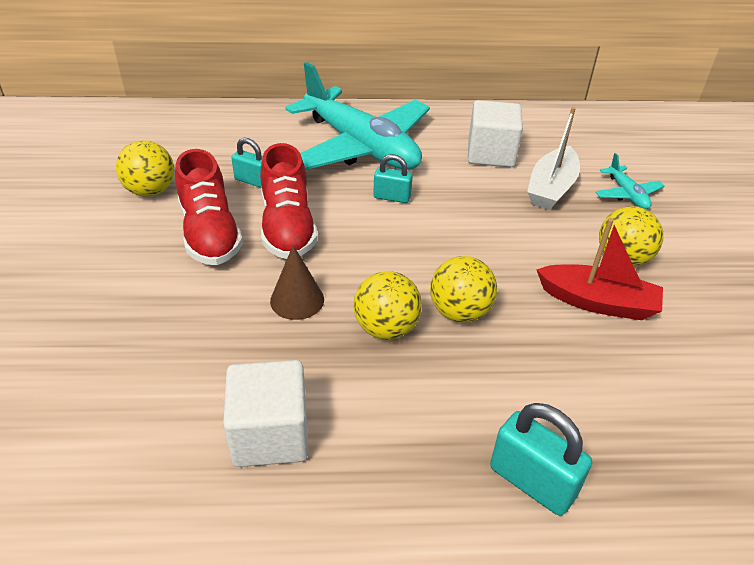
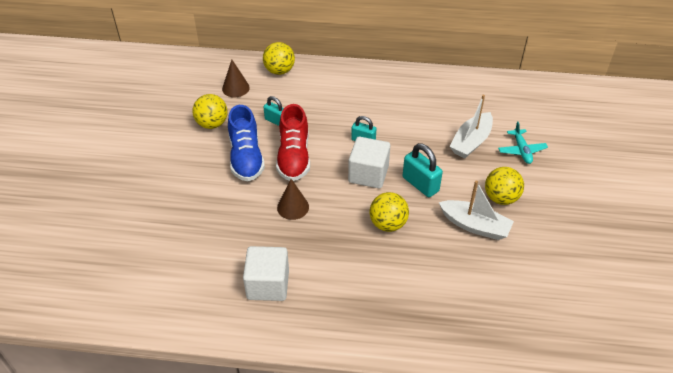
camera: 10 degrees right, 5 degrees up
red shoe [175,149,243,265] -> blue shoe [228,105,265,182]
turquoise plane [285,62,430,170] -> none
yellow ball [353,271,422,340] -> yellow ball moved to [263,42,295,75]
white cube [468,100,523,167] -> white cube moved to [348,137,390,189]
turquoise padlock [490,403,592,516] -> turquoise padlock moved to [403,143,443,197]
red boat [536,218,663,320] -> white boat [439,180,514,240]
none -> brown cone [222,60,250,97]

